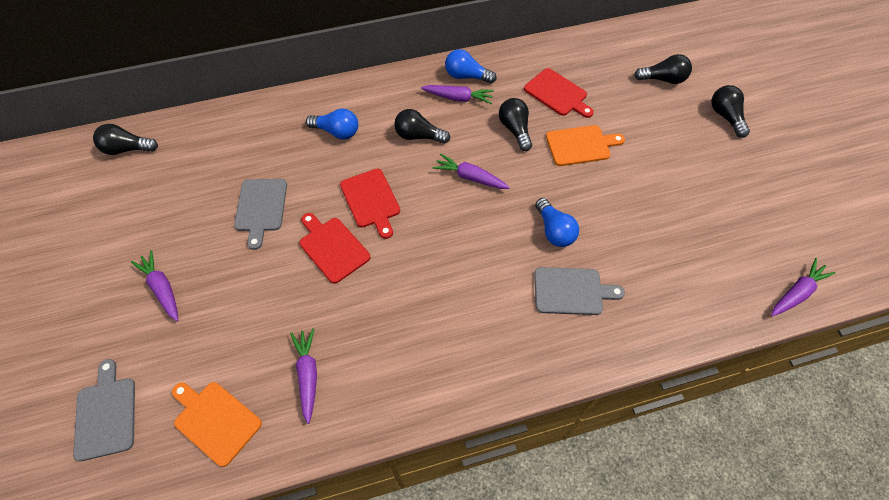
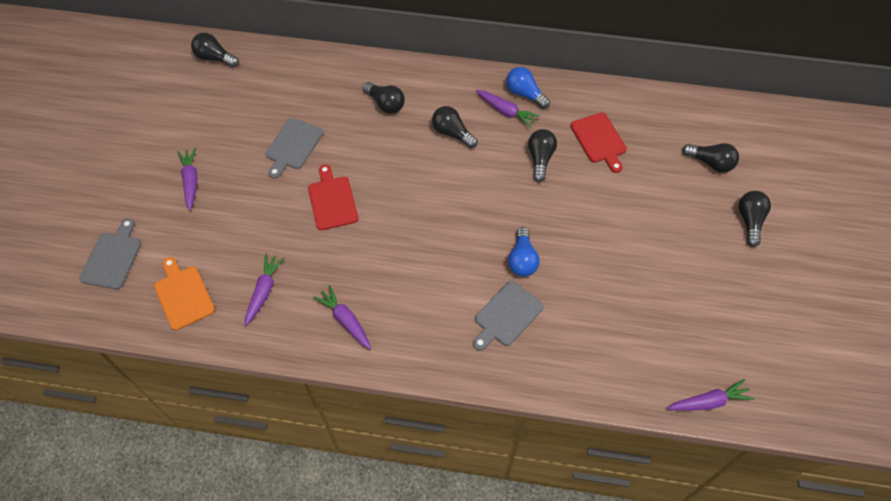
camera: 25 degrees right, 0 degrees up
blue light bulb [306,109,358,139] -> black light bulb [363,82,405,114]
red cutting board [340,169,400,239] -> none
purple carrot [432,154,510,189] -> purple carrot moved to [313,285,371,349]
grey cutting board [534,267,625,315] -> grey cutting board turned 105 degrees clockwise [473,281,544,351]
orange cutting board [546,125,625,166] -> none

